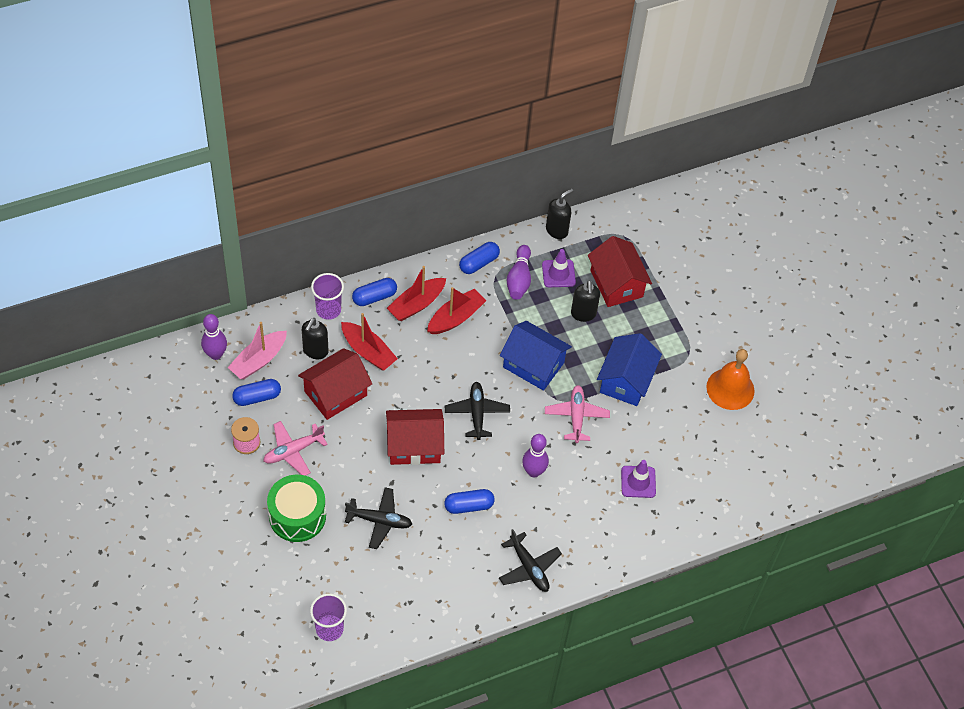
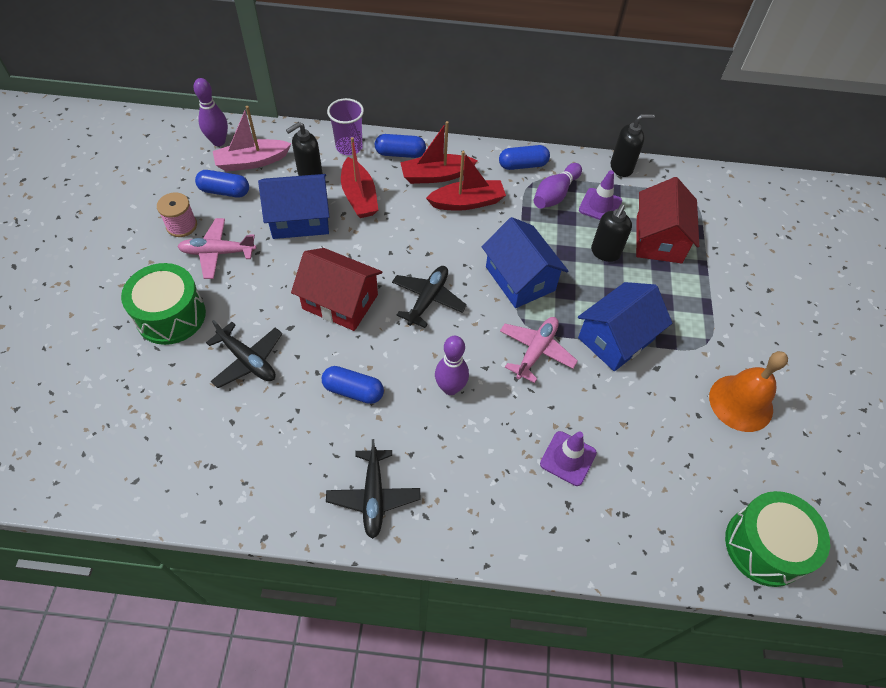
camera: 30 degrees right, 0 degrees up
red house [298,348,372,420] -> blue house [258,174,329,239]
purple cup [310,593,347,641] -> none
none -> green drum [725,491,830,587]

